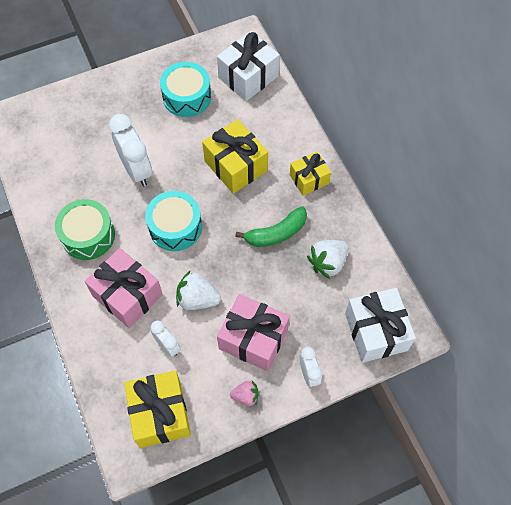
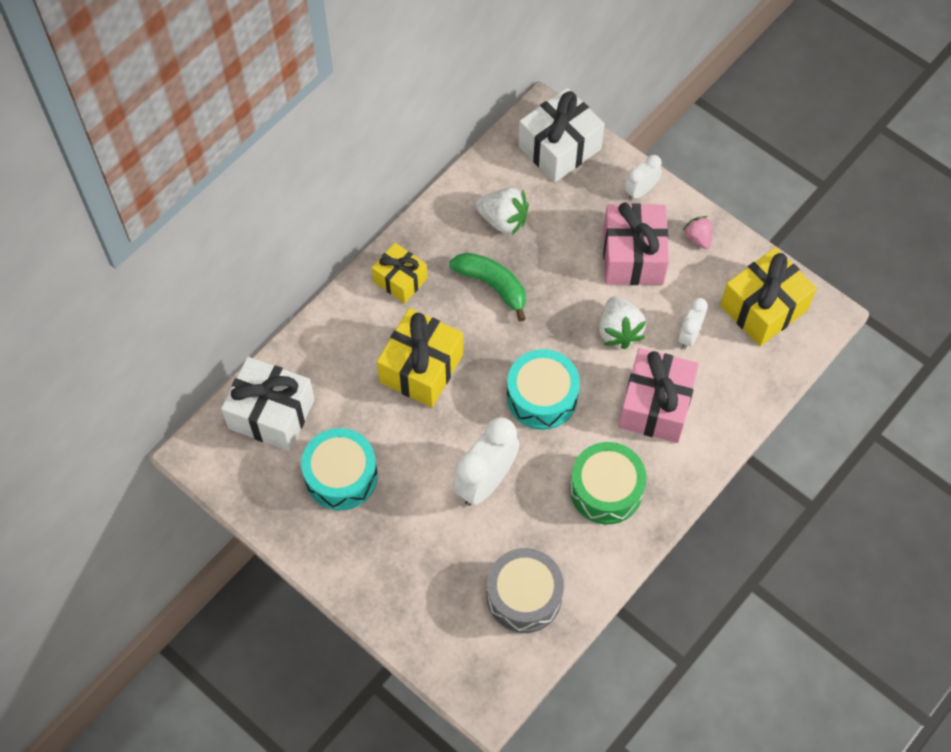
camera: 115 degrees left, 0 degrees up
none -> grey drum [487,548,564,633]

